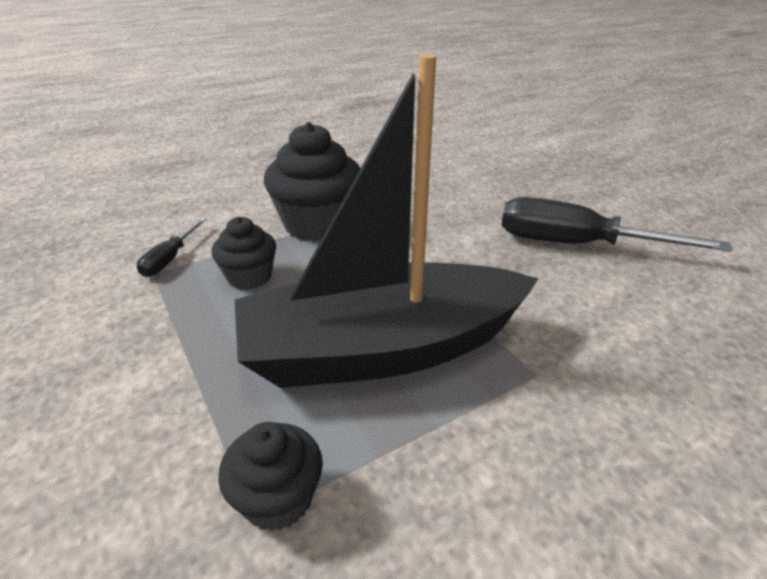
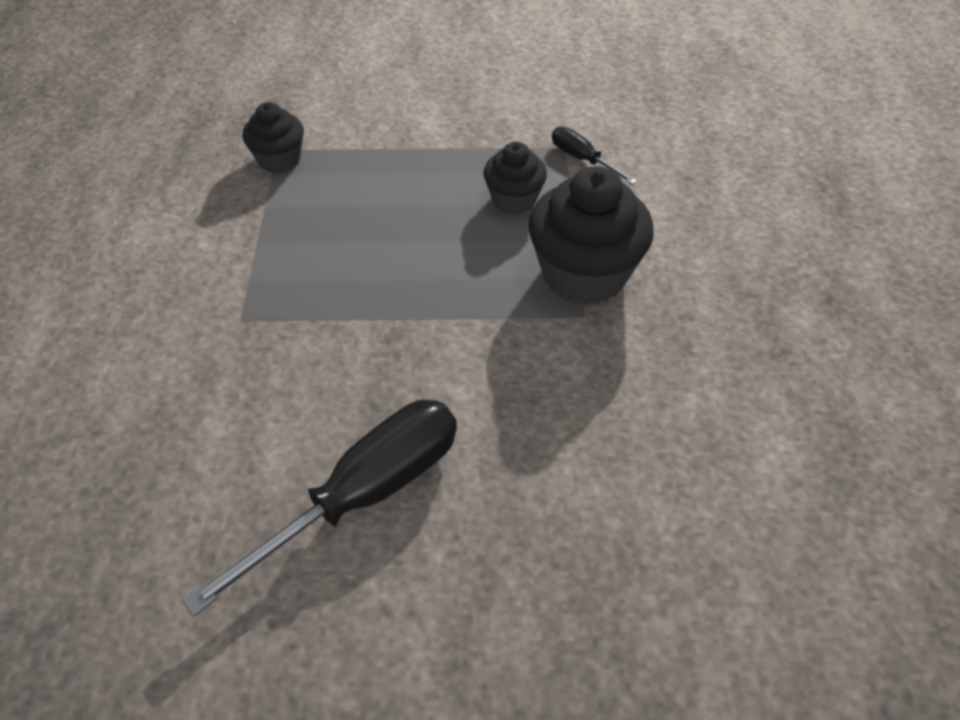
camera: 120 degrees right, 15 degrees up
black boat [234,54,538,388] -> none

